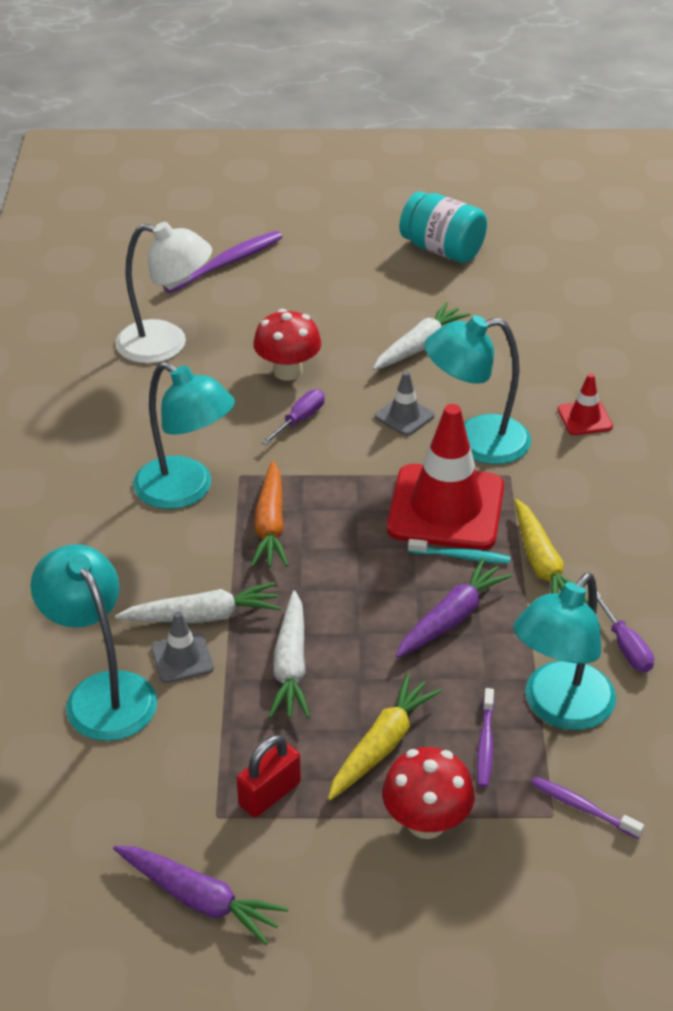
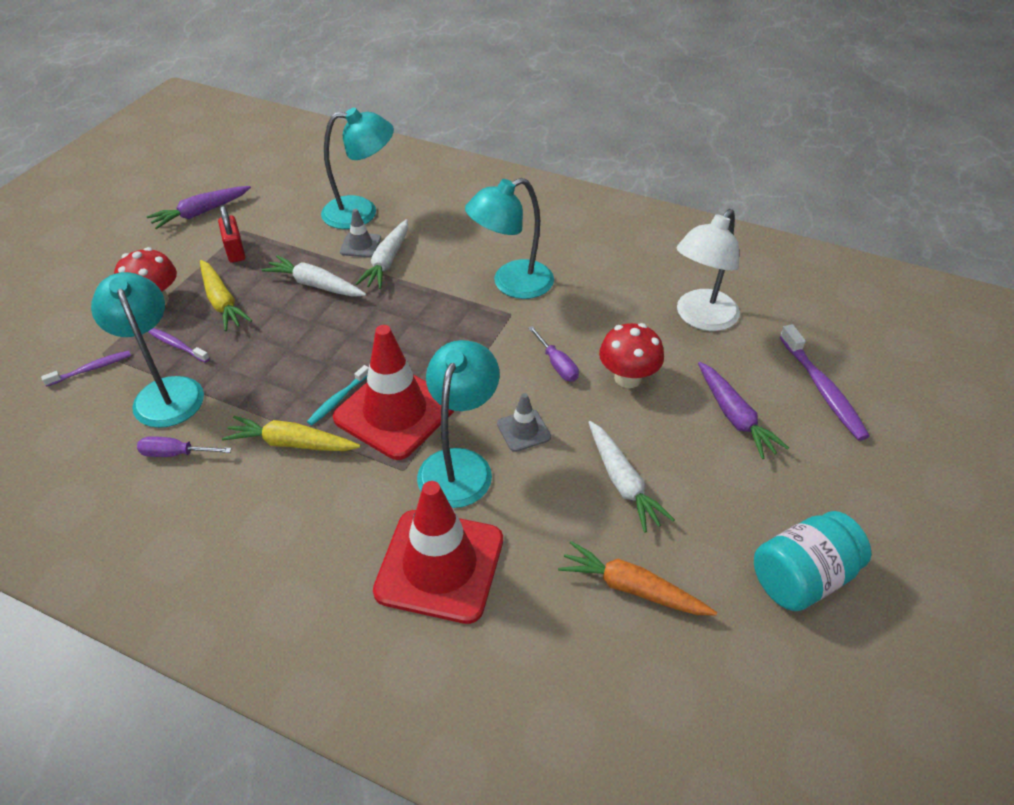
camera: 115 degrees right, 5 degrees up
orange carrot [251,461,289,567] -> orange carrot moved to [558,541,717,615]
purple carrot [396,558,513,658] -> purple carrot moved to [698,362,789,459]
red traffic cone [558,373,613,435] -> red traffic cone [373,481,503,624], size x2.19

